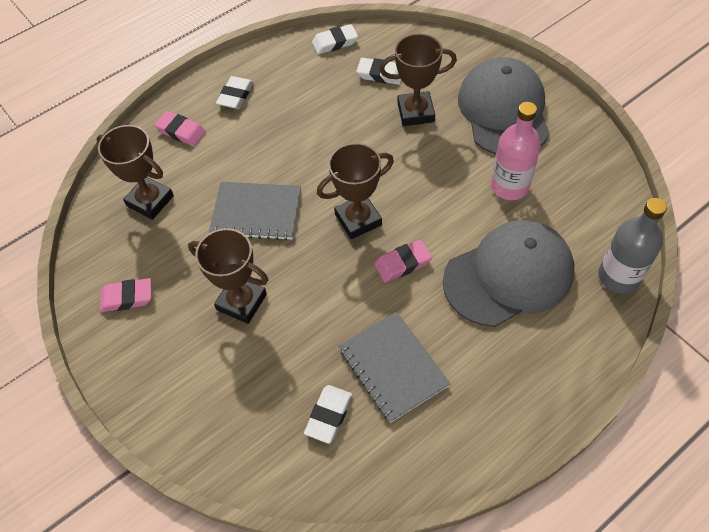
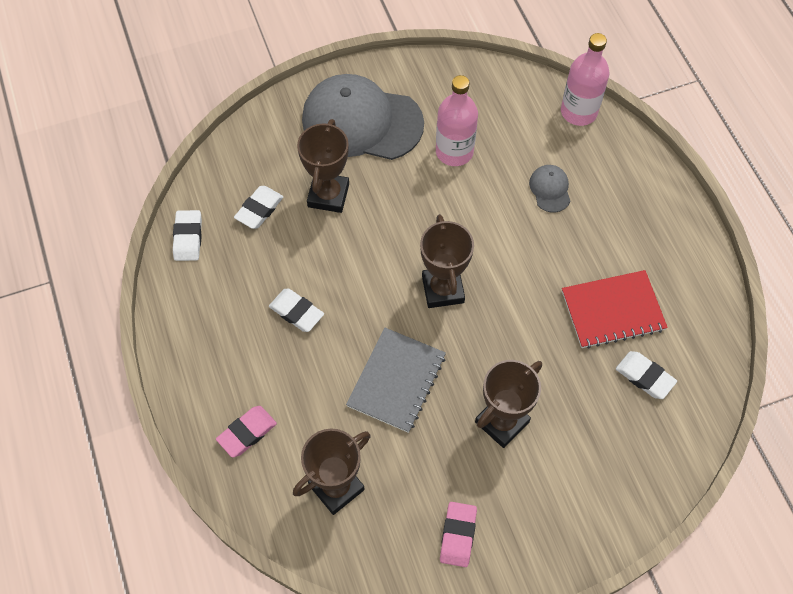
camera: 75 degrees left, 5 degrees up
white eraser [216,76,254,109] -> white eraser moved to [269,289,324,332]
grey notebook [339,312,451,423] -> red notebook [562,270,668,349]
pink eraser [374,240,432,282] -> none
grey cap [443,220,574,327] -> grey cap [529,165,570,212], size x0.42
grey bottle [598,198,667,294] -> pink bottle [561,33,610,126]

